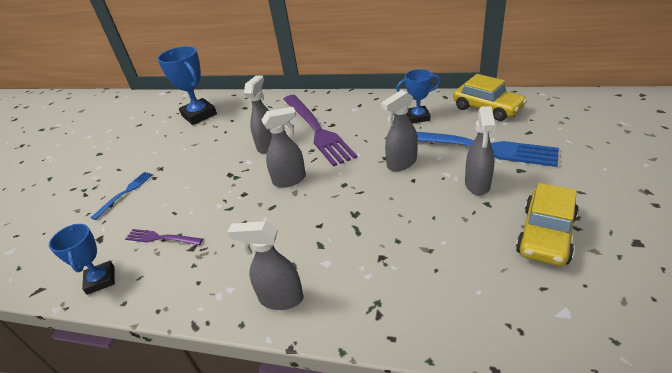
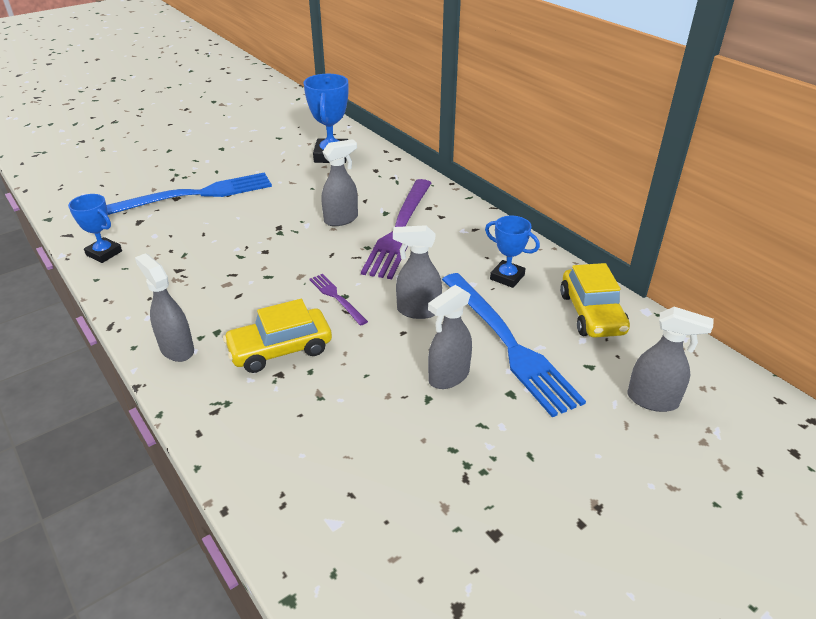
camera: 35 degrees right, 0 degrees up
blue trophy [49,224,115,295] -> blue trophy turned 75 degrees counterclockwise [68,194,122,263]
blue fork [91,172,153,220] -> blue fork [107,172,272,215], size x2.18
purple fork [125,229,203,245] -> purple fork moved to [309,274,368,326]
grey spray bottle [262,107,306,187] -> grey spray bottle moved to [627,307,714,412]
yellow car [516,183,579,266] -> yellow car moved to [223,299,332,373]

